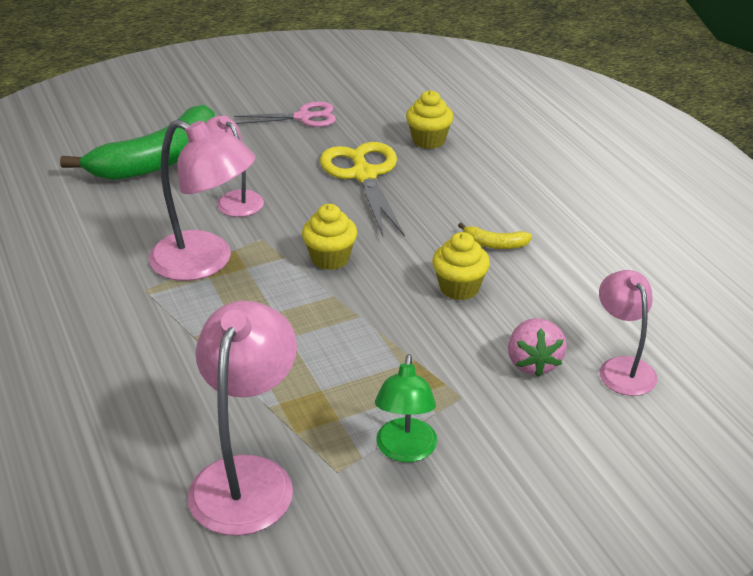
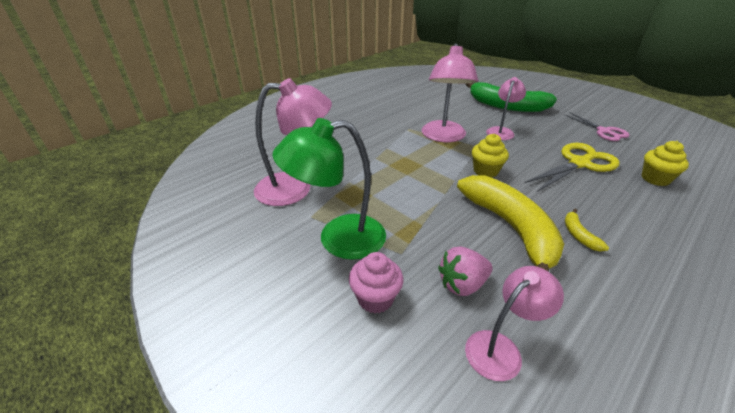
camera: 70 degrees right, 0 degrees up
green lamp [375,354,437,462] -> green lamp [272,118,386,260], size x1.63
yellow cupcake [432,232,490,300] -> yellow banana [457,175,564,272]
none -> pink cupcake [349,252,403,314]

